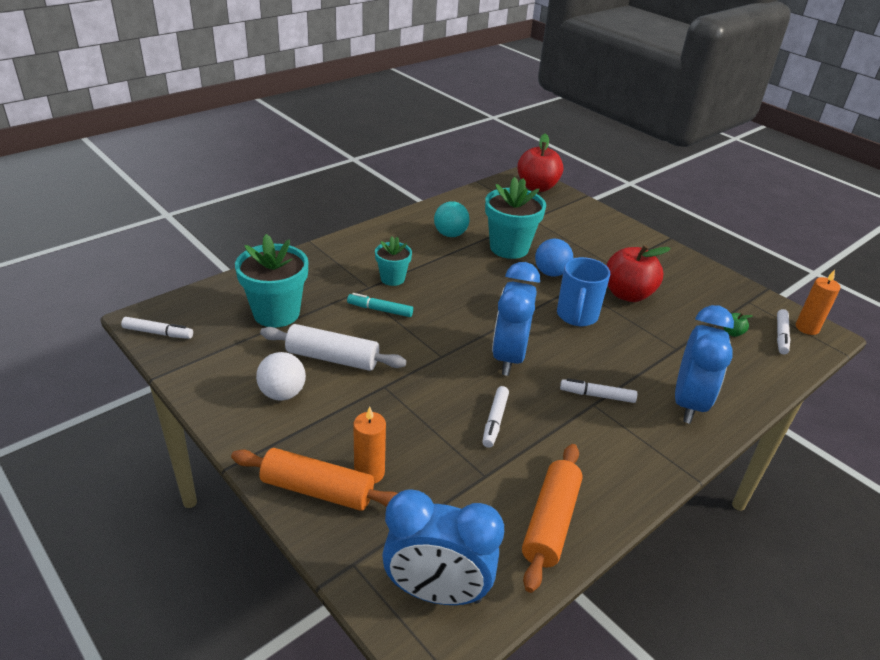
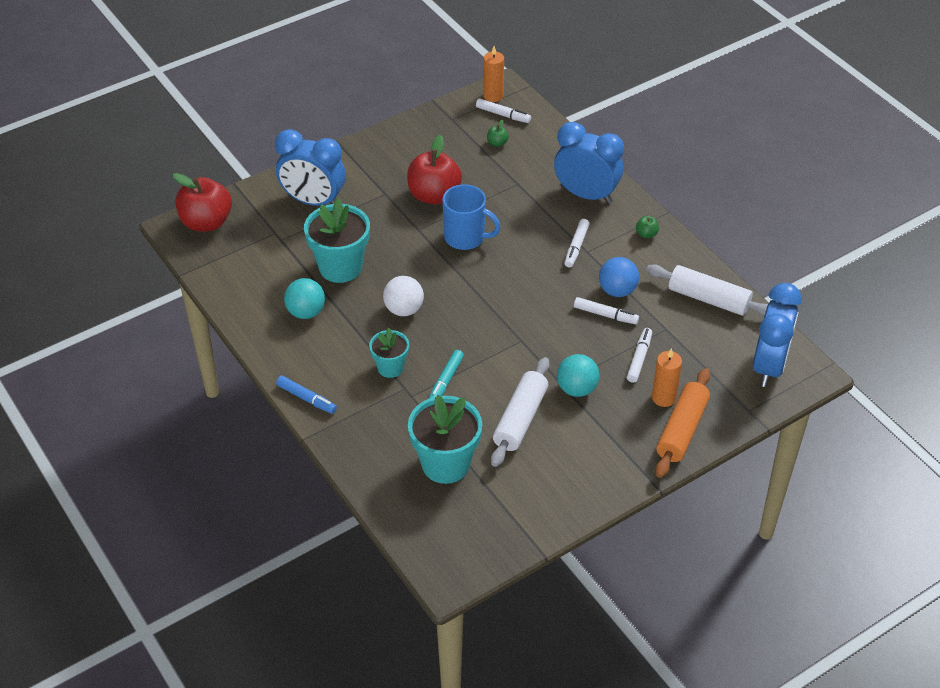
camera: 80 degrees left, 10 degrees up
white marker [121,317,193,339] -> white marker moved to [627,328,652,383]
white ball [256,352,306,401] -> white ball moved to [383,276,424,316]
blue clock [492,262,540,376] -> blue clock moved to [275,129,345,206]
orange rolling pin [522,444,583,593] -> white rolling pin [646,264,768,316]
blue ball [535,239,573,277] -> blue ball moved to [599,257,639,297]
none -> blue marker [276,375,337,414]
none -> turquoise ball [557,354,600,397]
none -> green apple [636,216,659,238]

